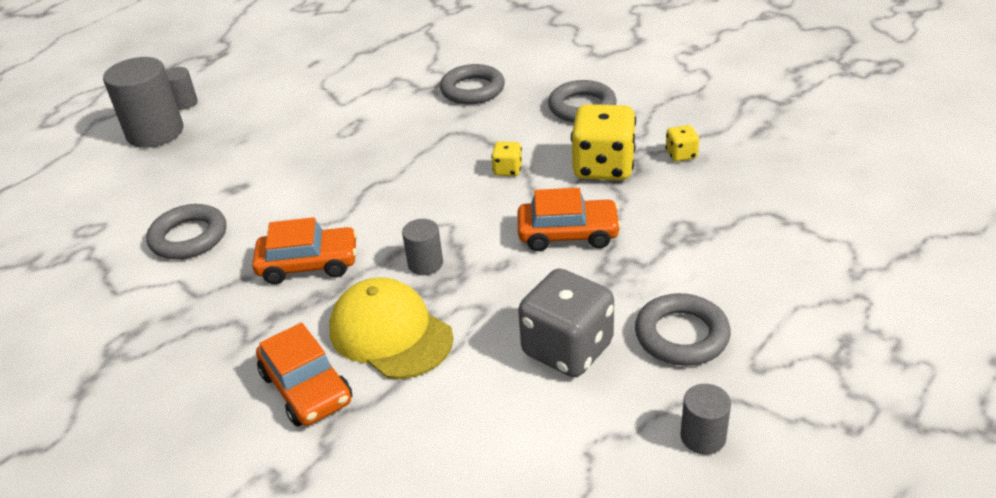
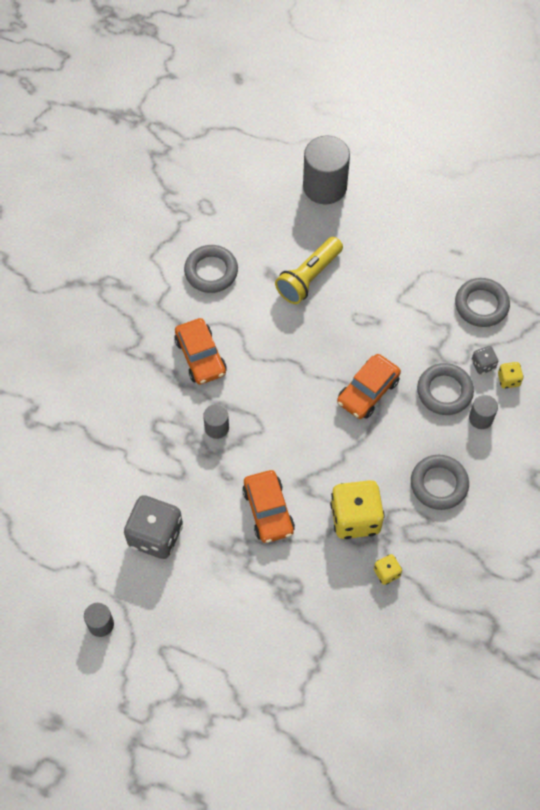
camera: 70 degrees right, 25 degrees up
grey cylinder [165,67,198,110] -> grey cylinder moved to [469,395,498,429]
orange car [256,323,352,427] -> orange car moved to [337,354,401,419]
yellow cap [329,277,453,379] -> none
yellow dice [491,141,522,176] -> yellow dice moved to [498,362,524,389]
grey ring [635,293,731,366] -> grey ring moved to [455,278,510,327]
none -> yellow flashlight [275,237,343,304]
none -> grey dice [472,346,498,374]

